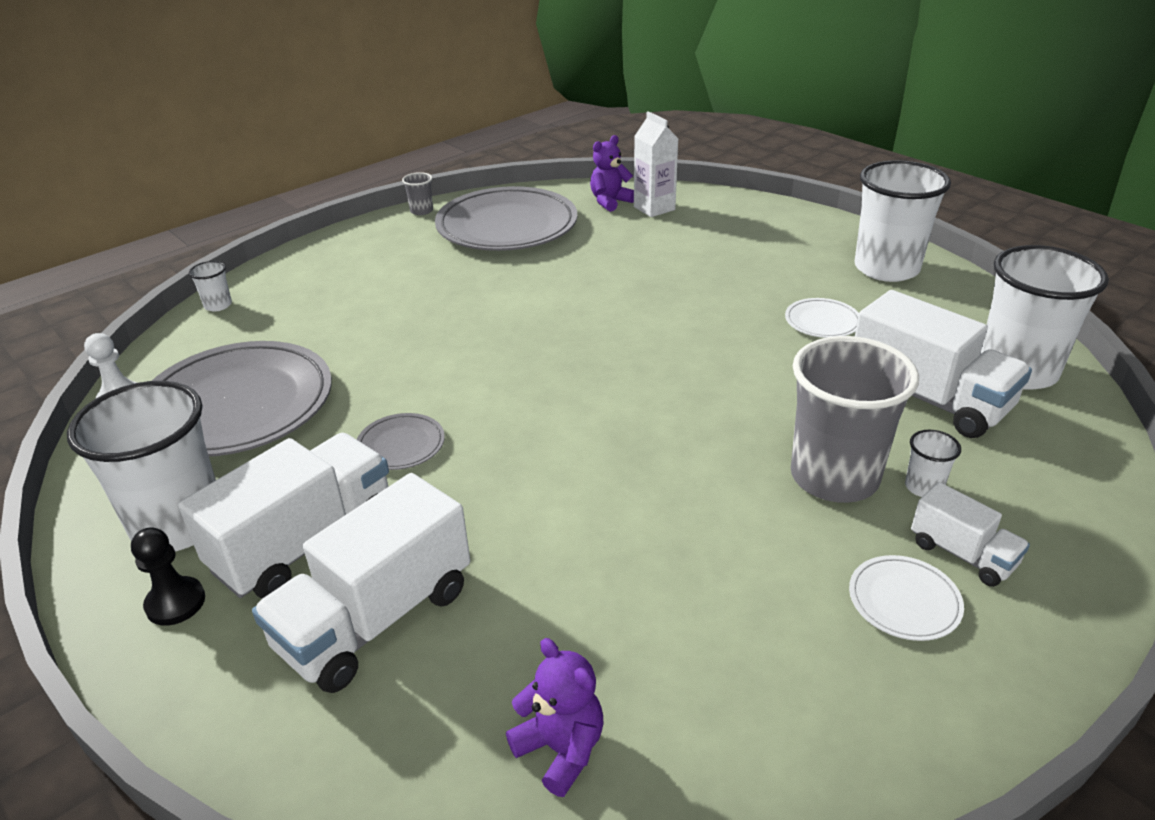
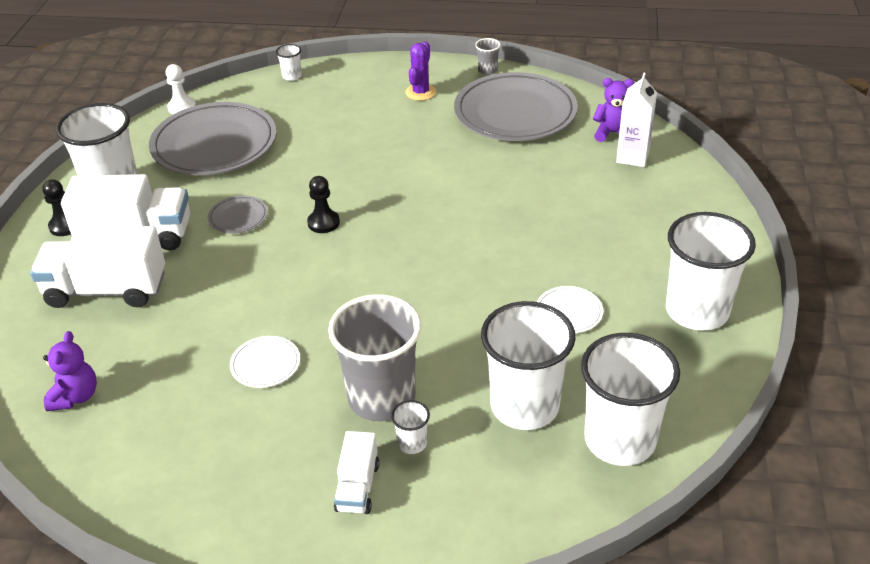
camera: 50 degrees right, 5 degrees up
white plate [849,555,964,641] -> white plate moved to [230,336,300,388]
white truck [855,290,1032,438] -> white cup [481,301,576,430]
none -> black pawn [307,176,340,233]
none -> purple cactus [405,42,436,101]

